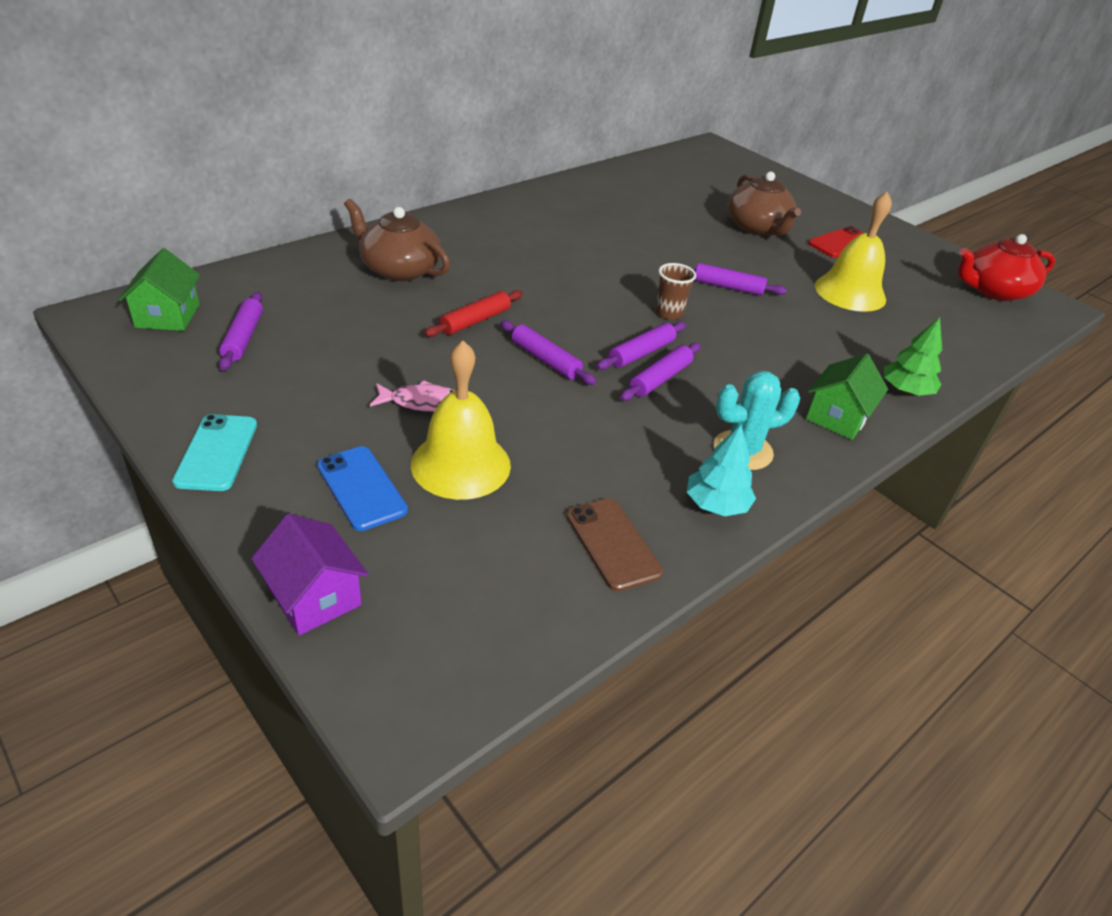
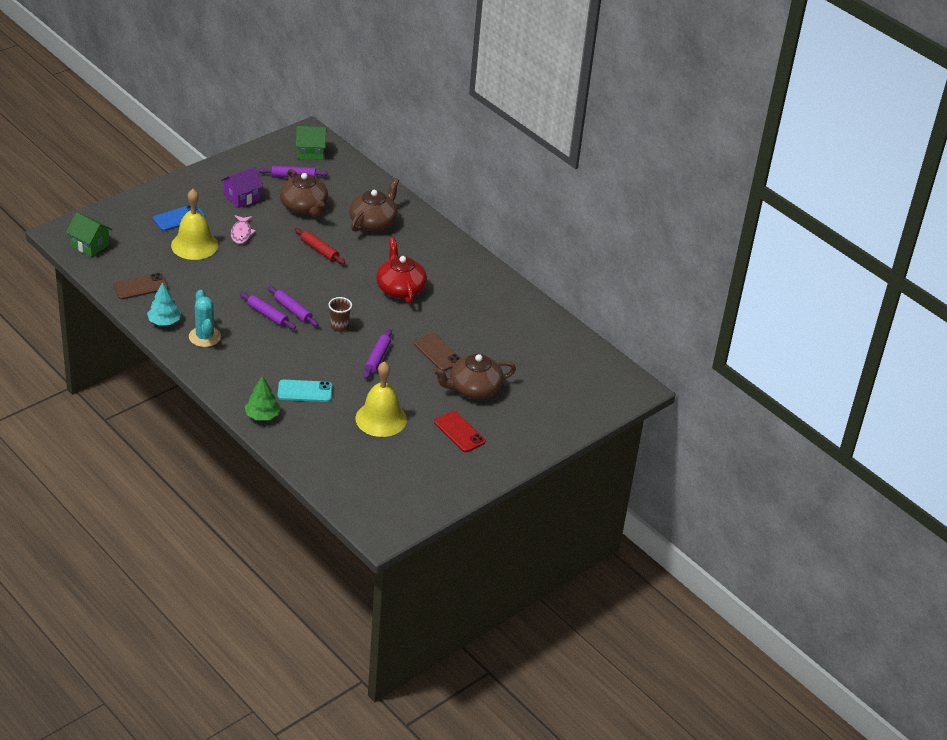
camera: 90 degrees right, 0 degrees up
turquoise phone [172,414,257,491] -> turquoise phone moved to [278,380,332,402]
purple house [251,514,369,636] -> purple house moved to [221,166,264,208]
purple rolling pin [500,320,596,385] -> none
green house [806,353,888,440] -> green house moved to [66,212,112,257]
red teapot [958,234,1055,301] -> red teapot moved to [376,238,427,304]
none -> brown teapot [280,169,328,216]
none -> brown phone [414,333,461,371]

